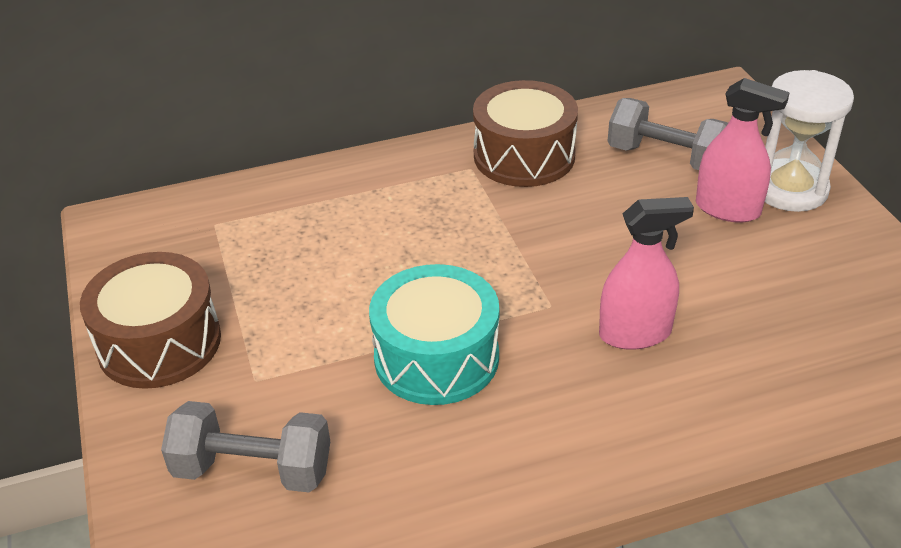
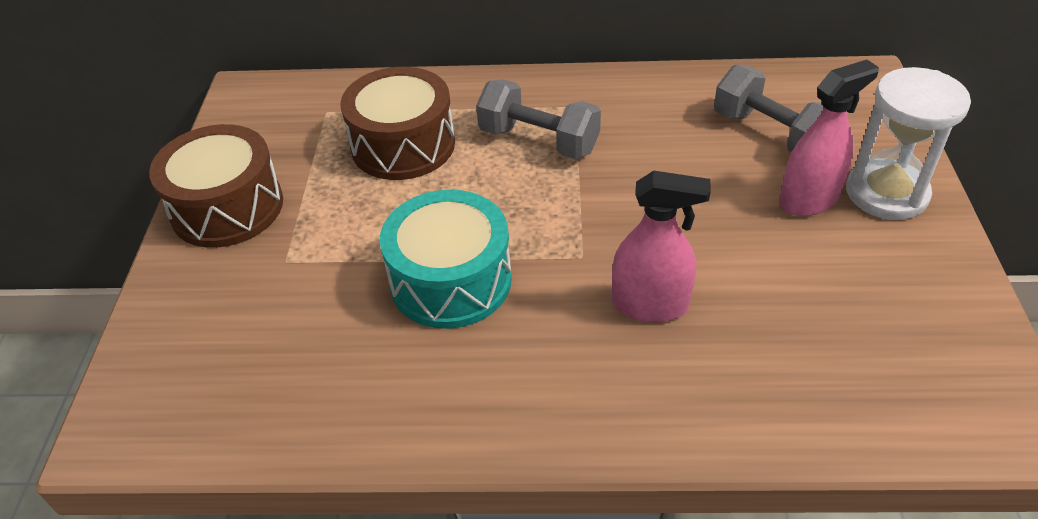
camera: 20 degrees right, 5 degrees up
grey dumbbell [161,401,330,492] -> grey dumbbell moved to [476,79,601,159]
brown drum [473,80,578,187] -> brown drum moved to [341,67,455,180]
pink spray bottle [696,78,790,223] -> pink spray bottle turned 75 degrees counterclockwise [779,60,879,216]

